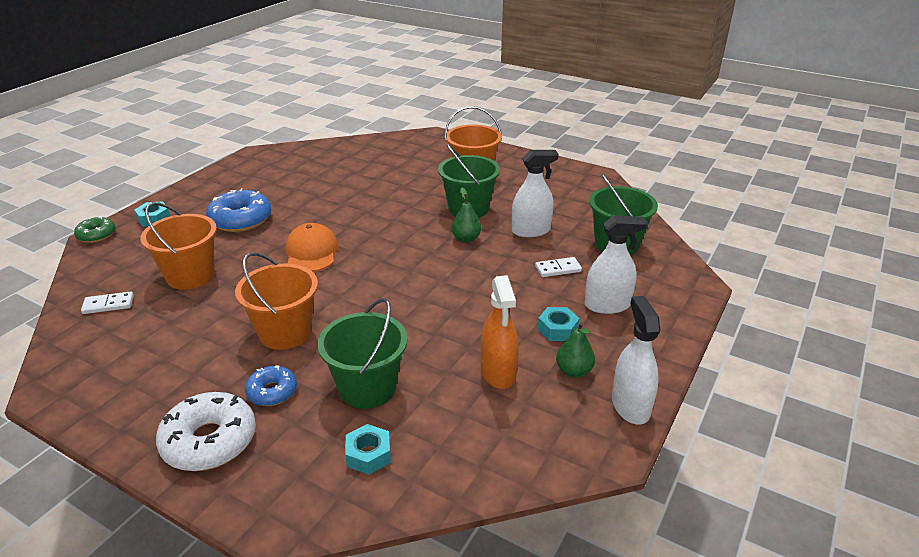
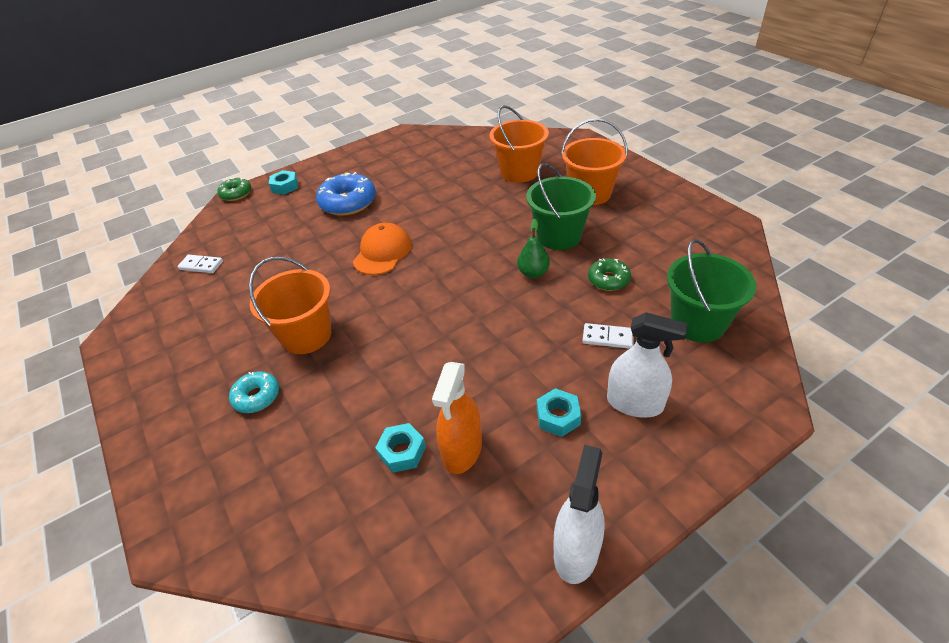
camera: 30 degrees right, 10 degrees up
orange bucket [140,202,217,290] -> orange bucket moved to [490,105,549,183]
white donut [156,392,256,471] -> none
blue donut [245,366,297,406] -> turquoise donut [229,371,279,413]
green bucket [317,298,408,409] -> none
turquoise nut [345,424,391,475] -> turquoise nut moved to [375,423,426,473]
white spray bottle [512,150,558,237] -> green donut [588,258,631,291]
green pear [556,322,595,378] -> none

